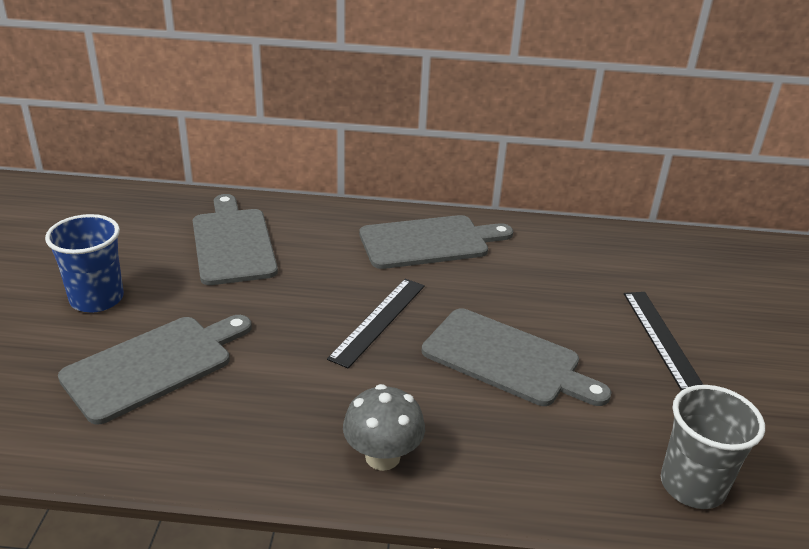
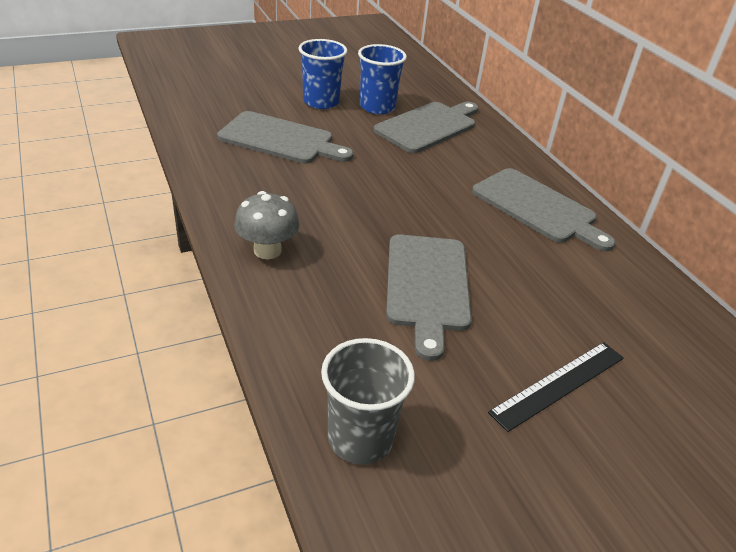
camera: 60 degrees right, 5 degrees up
black ruler [327,279,425,368] -> none
none -> blue cup [358,44,407,114]

